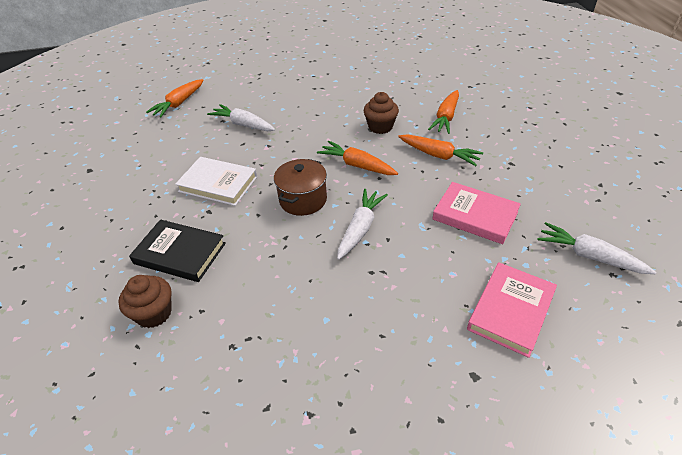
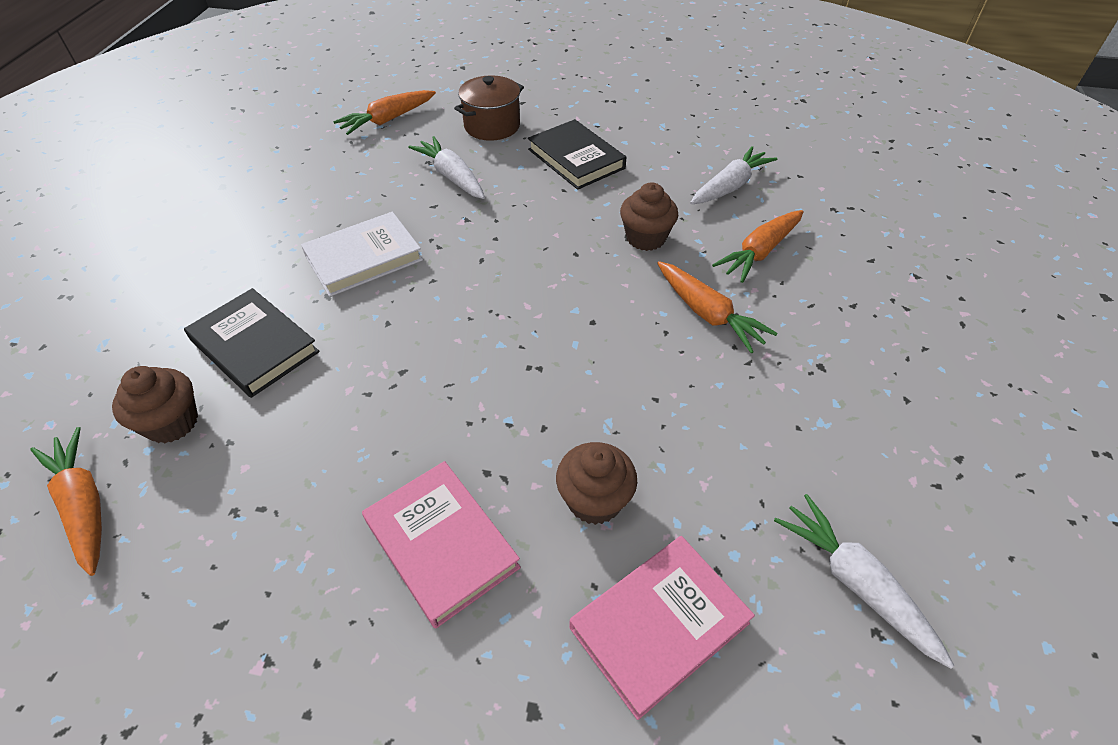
camera: 20 degrees right, 5 degrees up
white book [175,157,257,206] -> white book turned 75 degrees counterclockwise [301,212,423,297]
brown pot [274,159,327,216] -> brown pot moved to [454,75,524,141]
orange carrot [317,141,398,175] -> orange carrot moved to [30,427,102,576]
white carrot [337,189,388,260] -> white carrot moved to [690,146,777,205]
pink book [432,182,521,244] -> pink book moved to [362,461,521,628]
none -> black book [528,119,626,190]
none -> brown cupcake [556,442,637,525]

